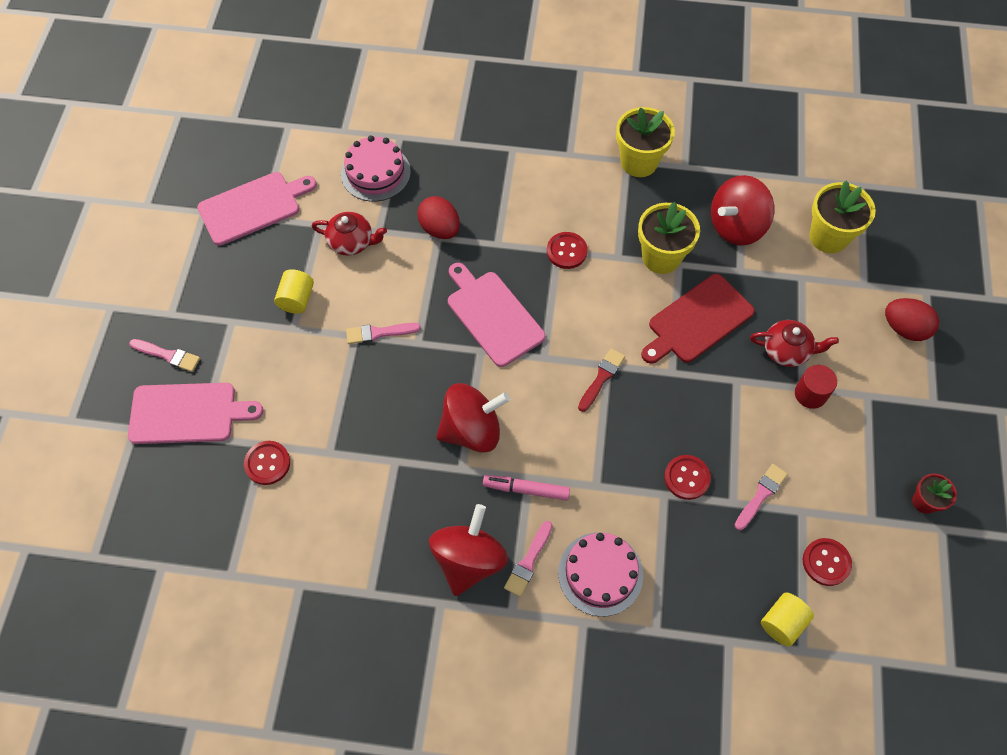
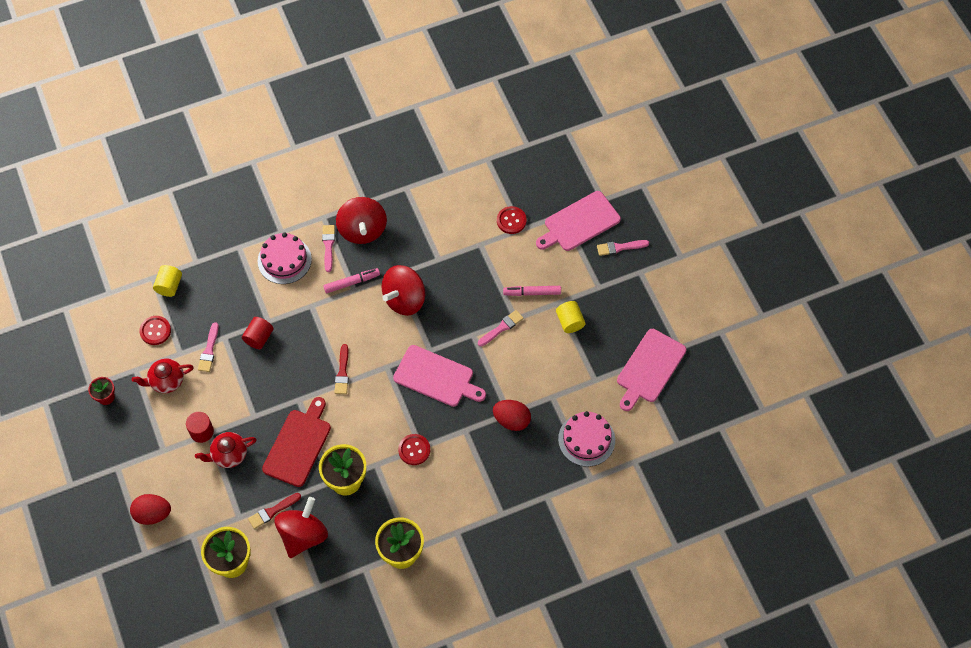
camera: 150 degrees right, 0 degrees up
red teapot [312,212,387,256] -> red teapot moved to [132,358,194,393]
red button [664,455,711,500] -> red cylinder [242,317,274,349]
none -> red brush [248,493,301,529]
none -> pink marker [503,286,561,296]

